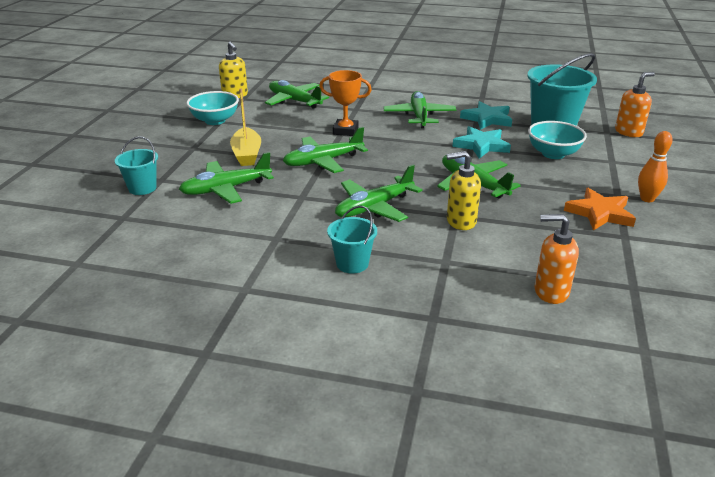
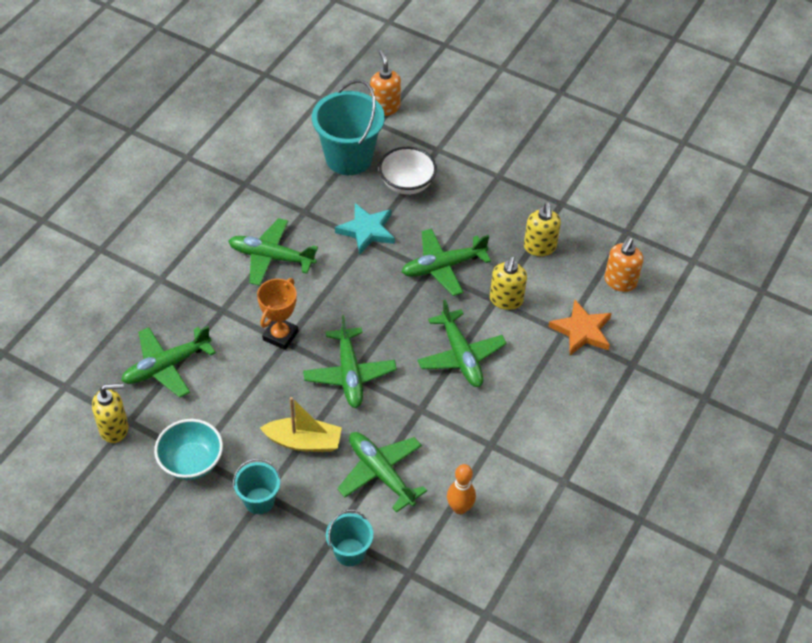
camera: 75 degrees left, 20 degrees up
green plane [179,152,274,204] -> green plane turned 150 degrees clockwise [337,432,427,512]
turquoise bucket [327,205,377,273] -> turquoise bucket moved to [233,459,281,514]
turquoise star [460,101,512,130] -> none
turquoise bowl [528,121,587,159] -> white bowl [379,147,437,195]
orange star [564,188,636,231] -> orange star moved to [549,300,612,355]
orange bowling pin [638,131,673,202] -> orange bowling pin moved to [447,464,476,514]
none -> yellow soap dispenser [524,203,561,256]

